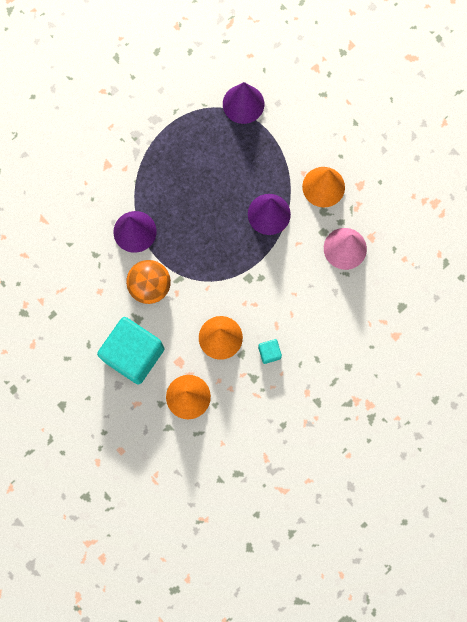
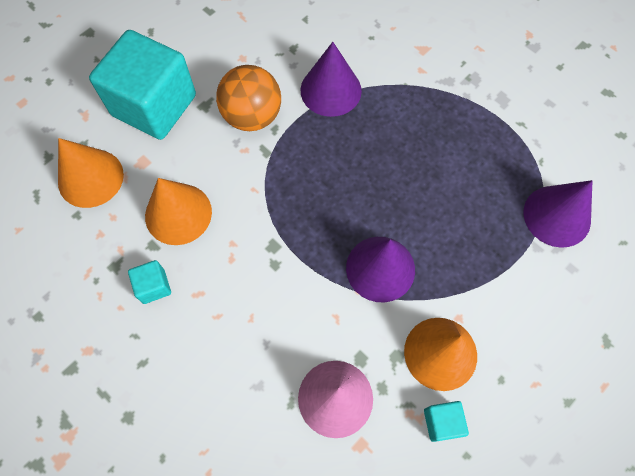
camera: 85 degrees right, 10 degrees down
none -> turquoise cube [424,401,469,442]

